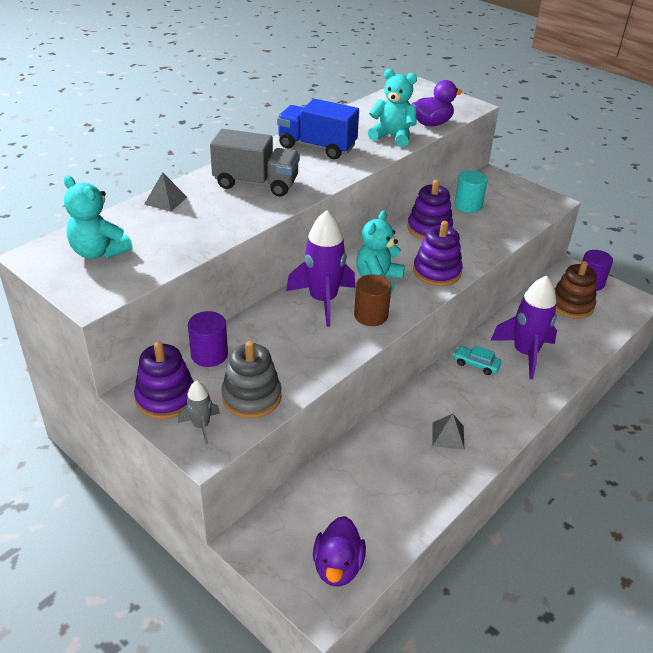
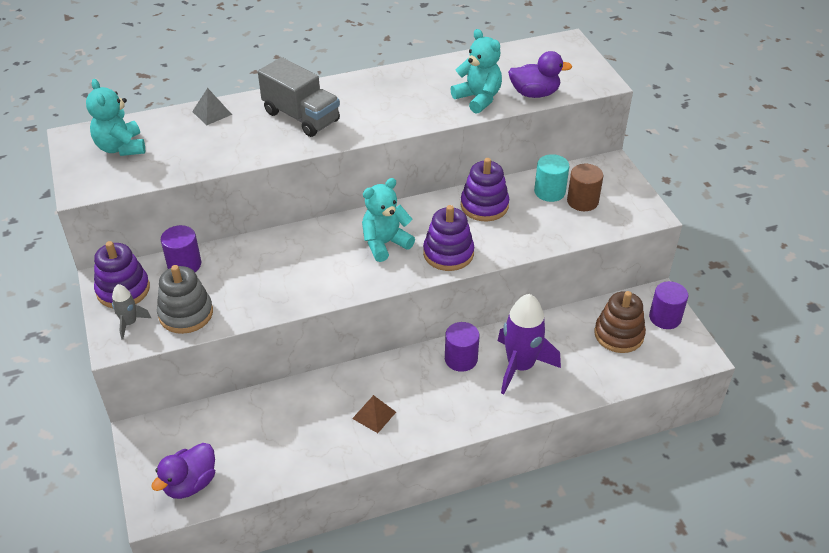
camera: 30 degrees right, 5 degrees up
blue truck [277,99,359,159] -> none
purple rocket [286,210,355,327] -> none
brown cylinder [354,274,392,326] -> brown cylinder moved to [567,164,603,211]
grey pyramid [432,414,465,450] -> brown pyramid [352,395,396,433]
turquoise car [453,345,501,375] -> purple cylinder [445,322,480,372]

